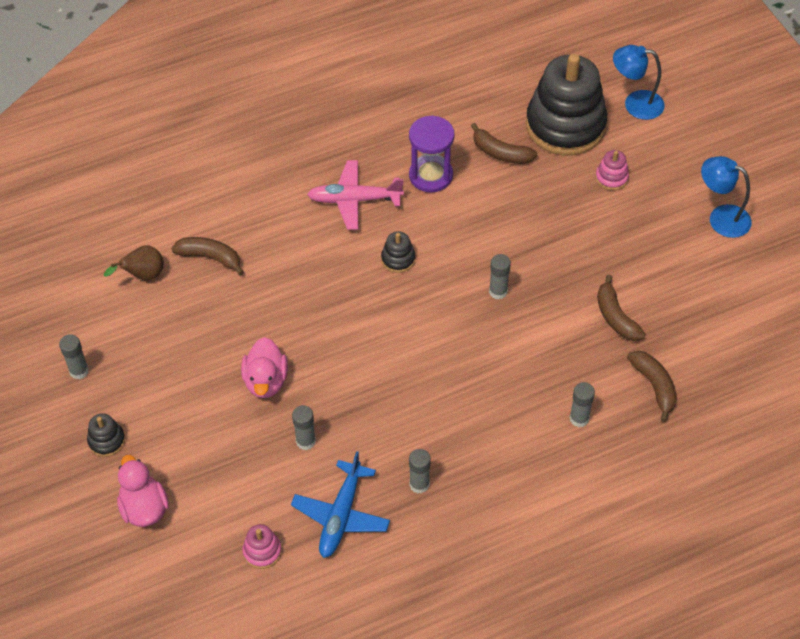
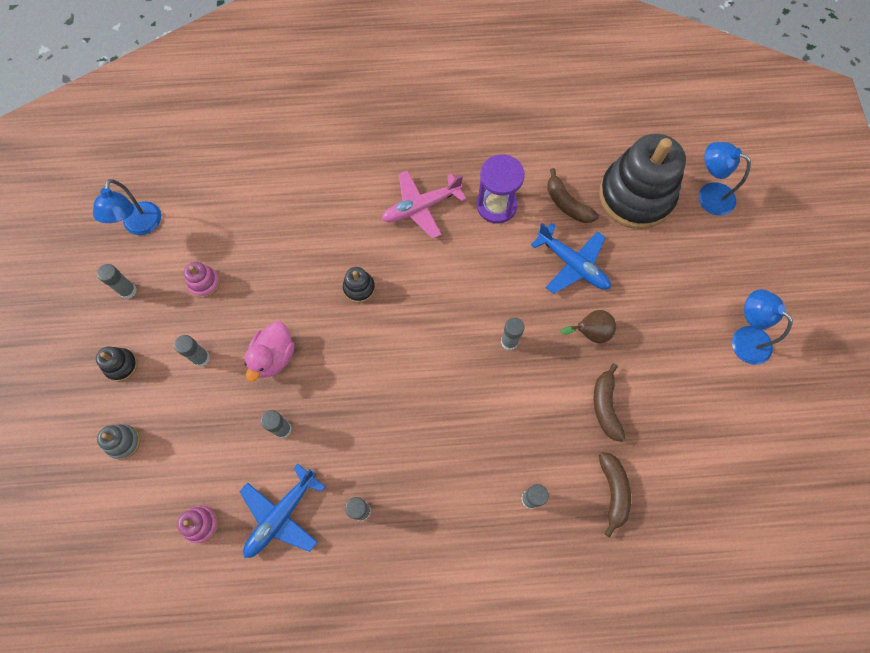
camera: 20 degrees right, 15 degrees up
brown pear [104,245,164,280] -> brown pear moved to [560,310,616,343]
pink duck [117,455,169,527] -> grey stacking toy [97,424,141,460]
brown banana [172,237,244,276] -> none
pink plane [307,160,404,230] -> pink plane turned 45 degrees counterclockwise [382,170,466,239]
black stacking toy [381,231,415,273] -> black stacking toy moved to [343,267,375,303]
pink stacking toy [595,150,629,191] -> pink stacking toy moved to [184,262,220,298]
none -> blue lamp [93,179,161,235]
none -> grey glue stick [174,335,210,367]
none -> blue plane [531,223,611,294]

